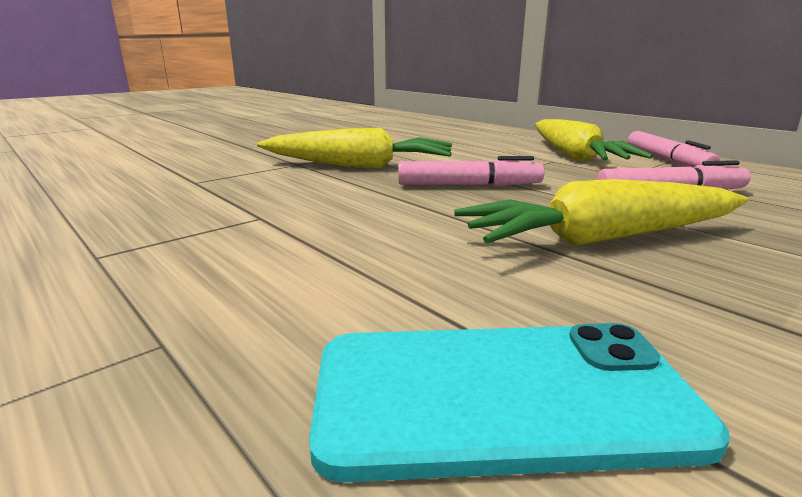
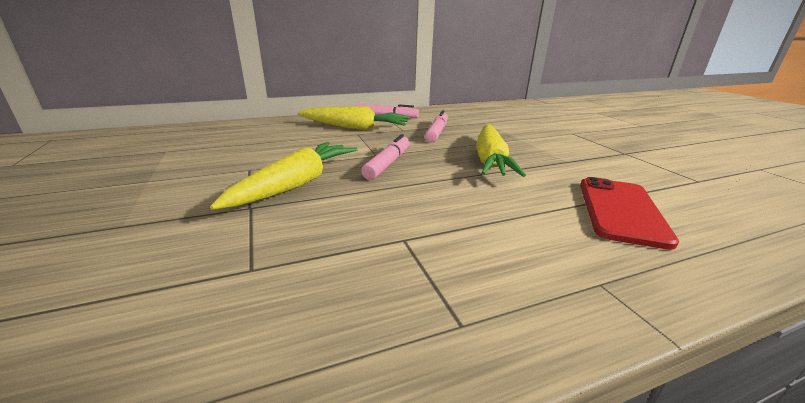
camera: 70 degrees left, 5 degrees up
turquoise phone [309,323,730,482] -> red phone [580,177,679,250]

